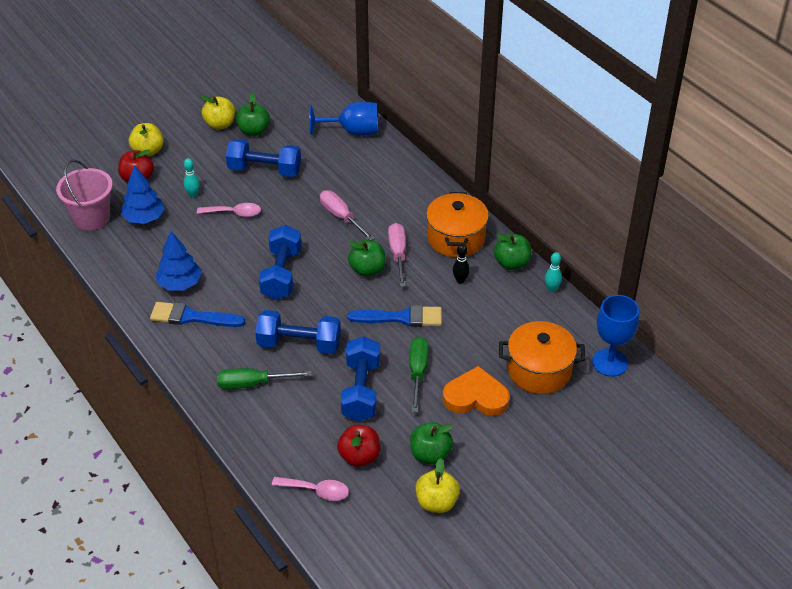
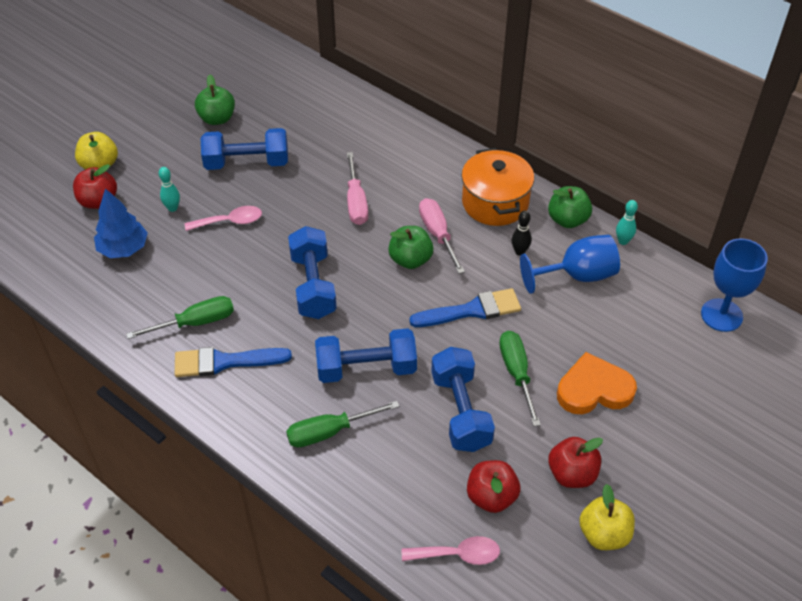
camera: 15 degrees left, 5 degrees up
pink bucket [56,159,113,230] -> none
blue tree [156,231,202,290] -> green screwdriver [126,296,234,339]
yellow apple [200,95,235,129] -> none
blue goblet [309,102,378,136] -> blue goblet moved to [520,235,620,294]
pink screwdriver [320,190,375,240] -> pink screwdriver turned 135 degrees counterclockwise [347,152,368,225]
green apple [410,422,453,464] -> red apple [548,437,603,488]
orange pot [499,321,586,394] -> none

